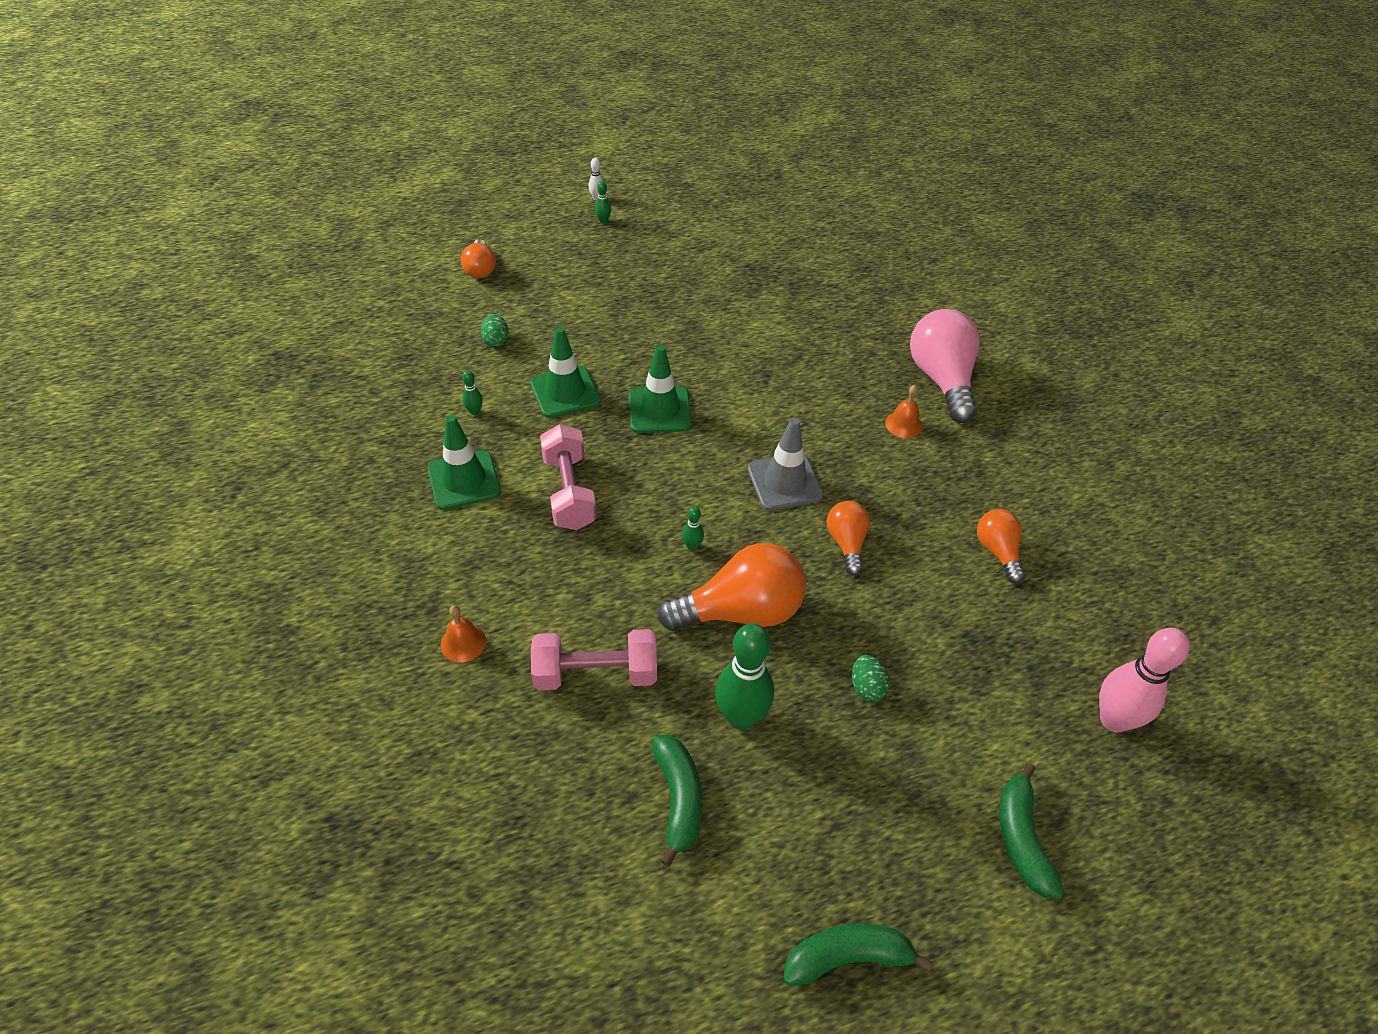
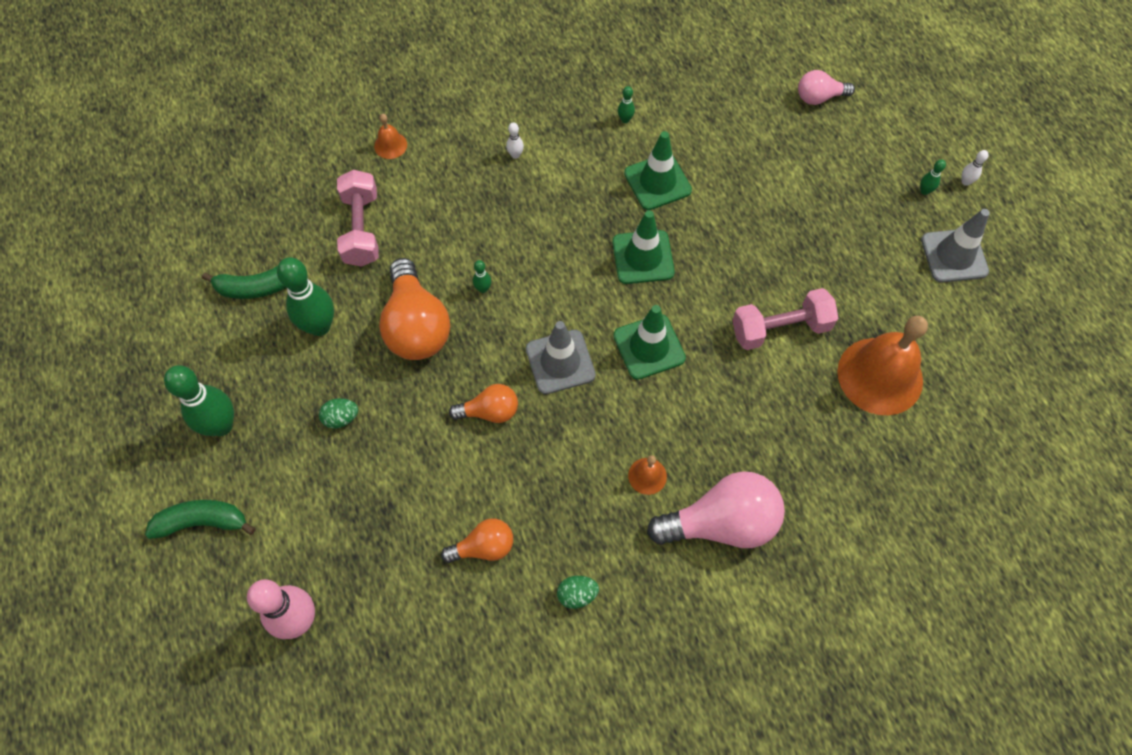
camera: 90 degrees right, 15 degrees up
green traffic cone [428,415,501,510] -> green traffic cone moved to [613,305,686,380]
orange light bulb [461,239,496,278] -> pink light bulb [798,70,855,105]
green egg [481,314,509,347] -> green egg moved to [557,576,599,609]
pink dumbbell [540,424,597,530] -> pink dumbbell moved to [732,288,838,350]
green banana [784,924,933,986] -> none
none -> green bowling pin [164,365,234,436]
none -> white bowling pin [506,122,524,159]
none -> orange bell [837,316,928,415]
none -> grey traffic cone [921,209,990,283]

